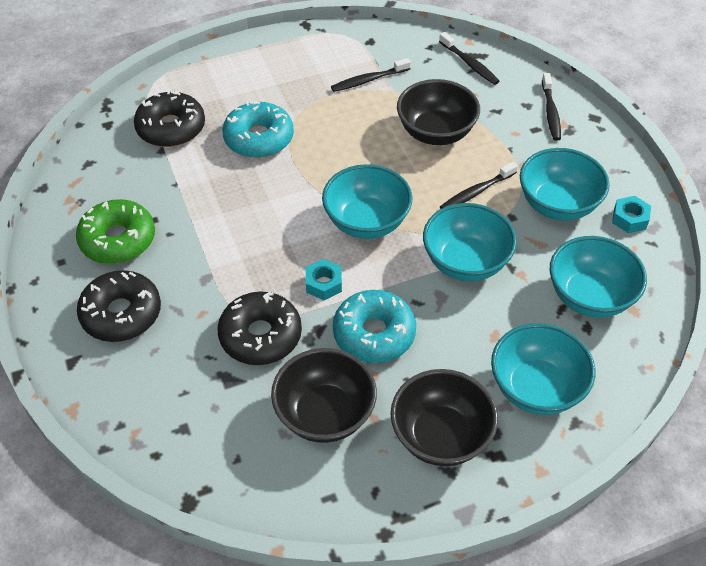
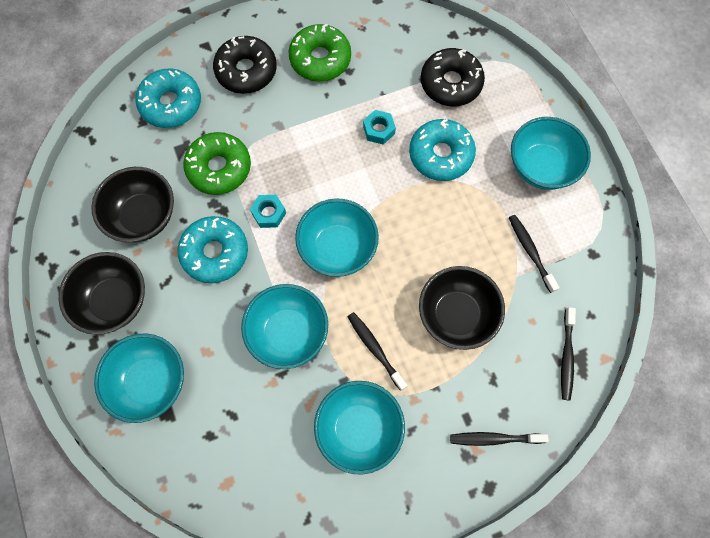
camera: 90 degrees right, 20 degrees up
black donut [217,291,302,365] -> green donut [183,132,251,195]
black toothbrush [439,32,499,85] -> black toothbrush turned 45 degrees counterclockwise [561,307,576,401]
turquoise bowl [550,236,647,318] -> turquoise bowl moved to [511,117,591,190]
turquoise nut [612,196,651,233] -> turquoise nut moved to [363,110,396,145]
none -> turquoise donut [135,69,201,128]

